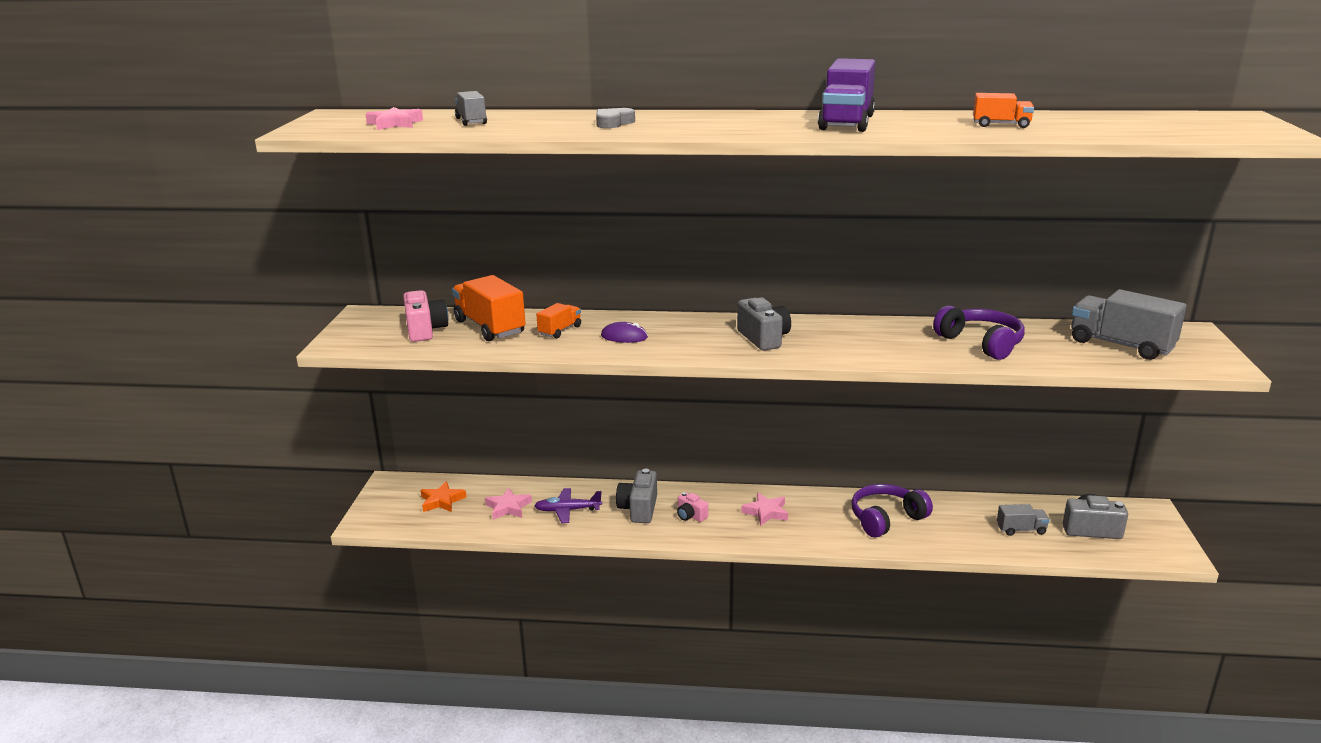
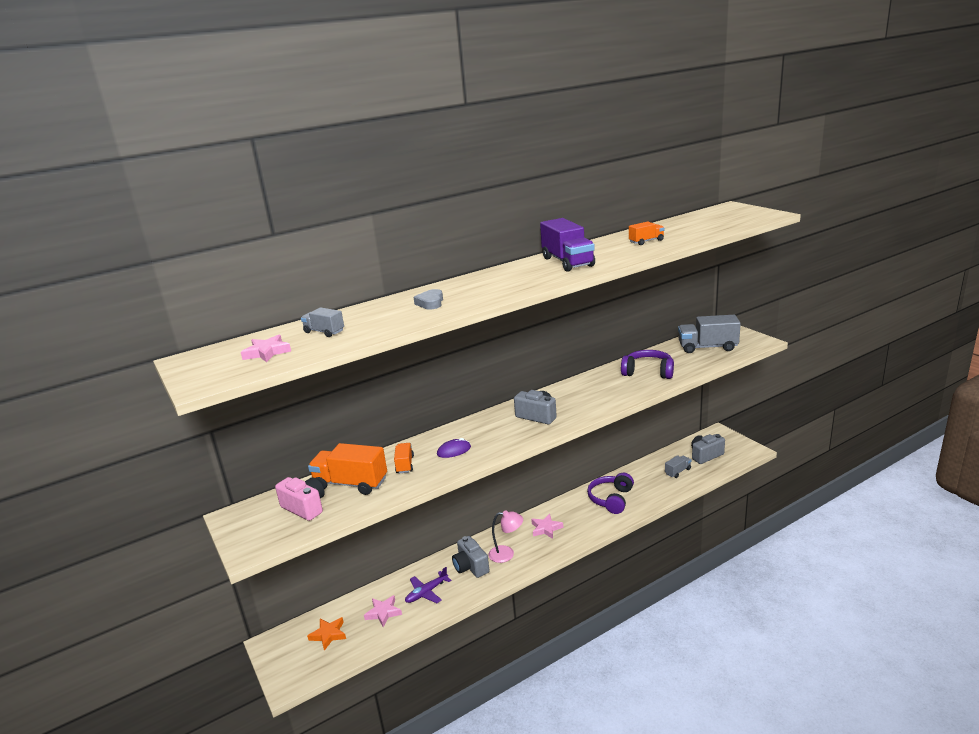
camera: 35 degrees left, 0 degrees up
pink camera [677,492,708,522] -> pink lamp [488,510,523,563]

